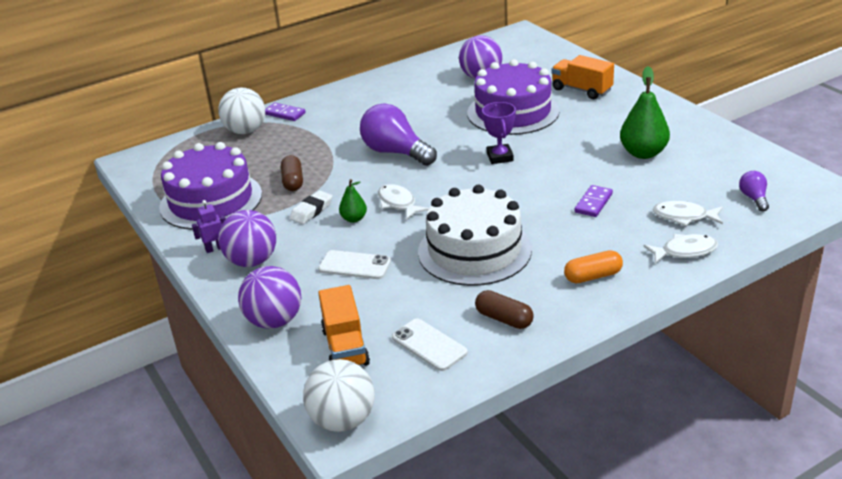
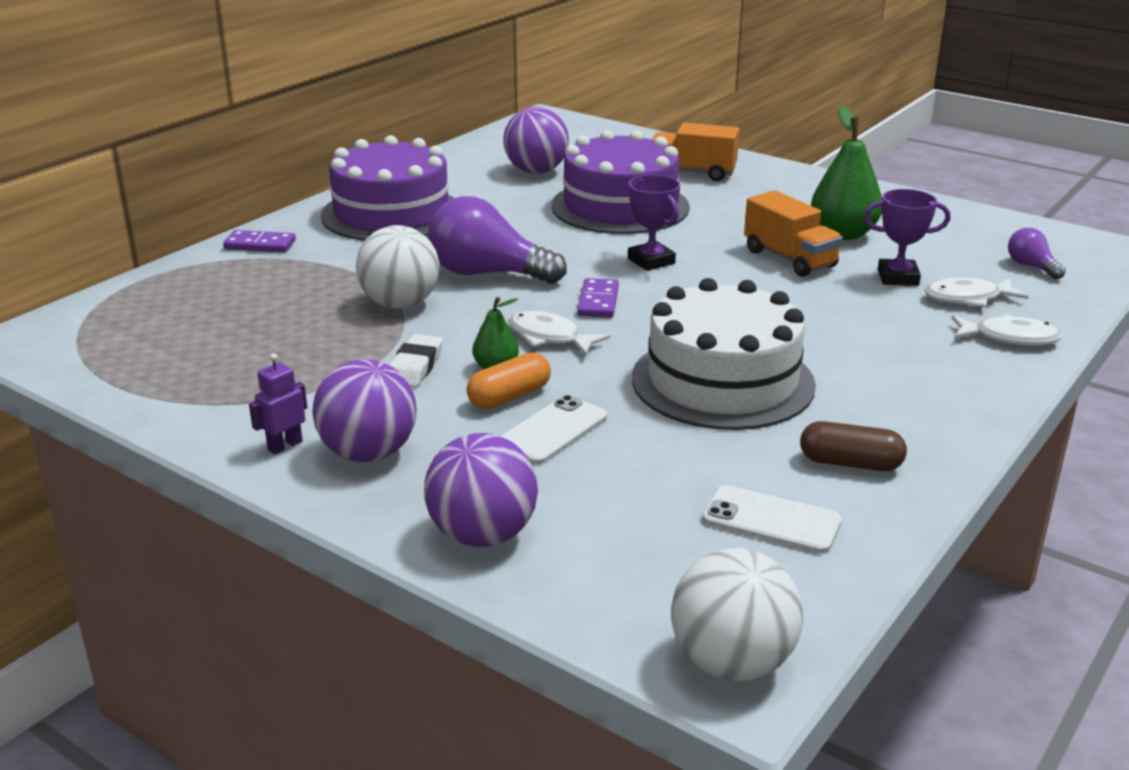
camera: 25 degrees left, 5 degrees down
purple cake [159,142,262,230] -> purple cake moved to [321,135,454,241]
white ball [218,88,265,134] -> white ball moved to [356,225,439,309]
brown capsule [281,155,303,191] -> none
white phone [318,250,391,279] -> white phone turned 45 degrees counterclockwise [501,395,607,464]
orange truck [318,285,370,366] -> orange truck moved to [744,190,843,277]
orange capsule [564,250,623,283] -> orange capsule moved to [467,352,551,409]
purple domino [574,185,613,217] -> purple domino moved to [577,278,619,318]
white fish [643,234,718,264] -> white fish turned 45 degrees clockwise [952,314,1063,346]
none -> purple trophy [864,189,951,286]

